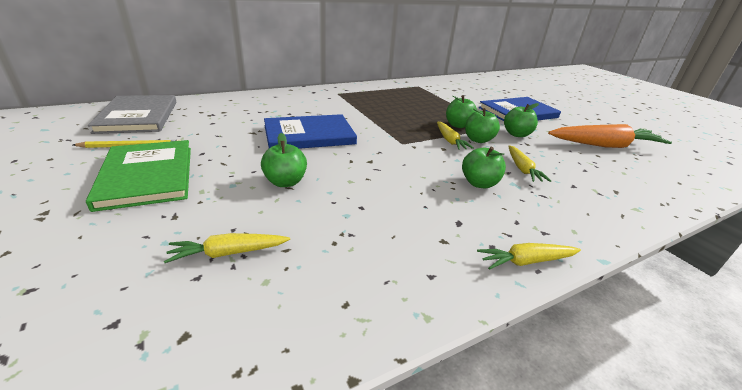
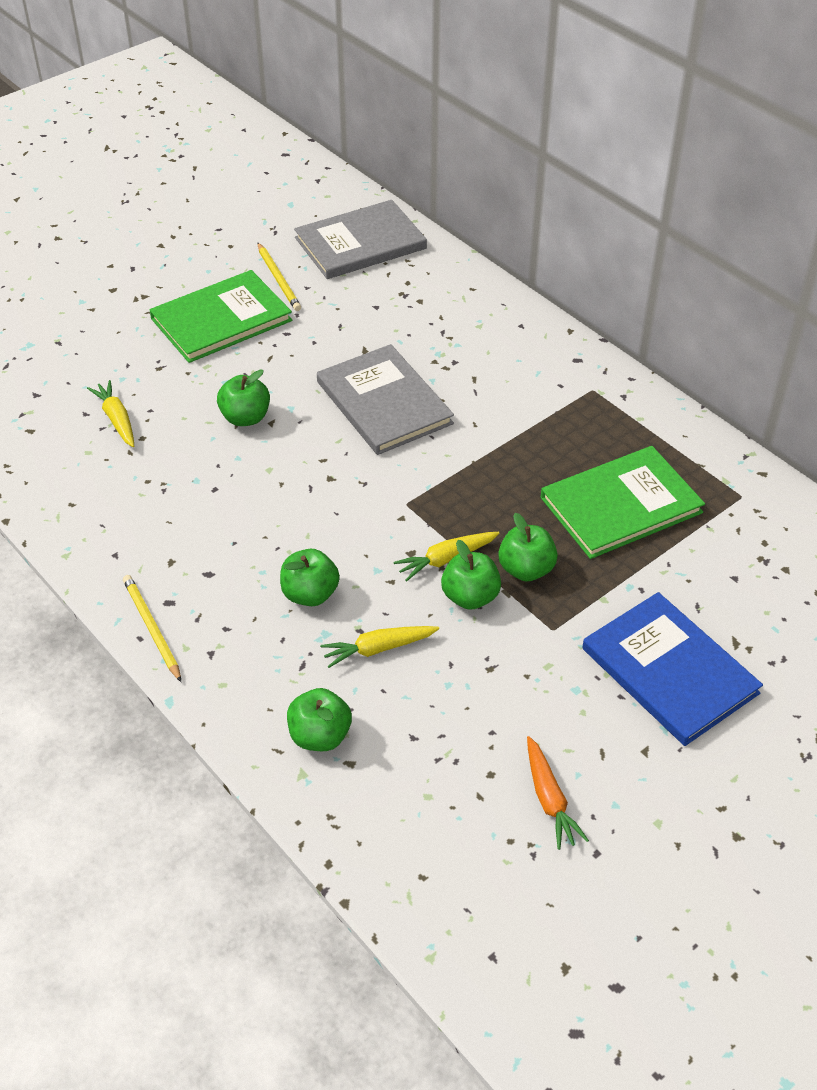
camera: 80 degrees right, 15 degrees up
blue book [264,114,357,149] -> grey book [317,344,454,455]
yellow carrot [477,243,581,270] -> yellow pencil [123,575,181,682]
green apple [504,103,539,137] -> green apple moved to [287,688,352,751]
orange carrot [548,124,672,148] -> orange carrot [527,736,589,850], size x0.53
none -> green book [541,446,705,559]

